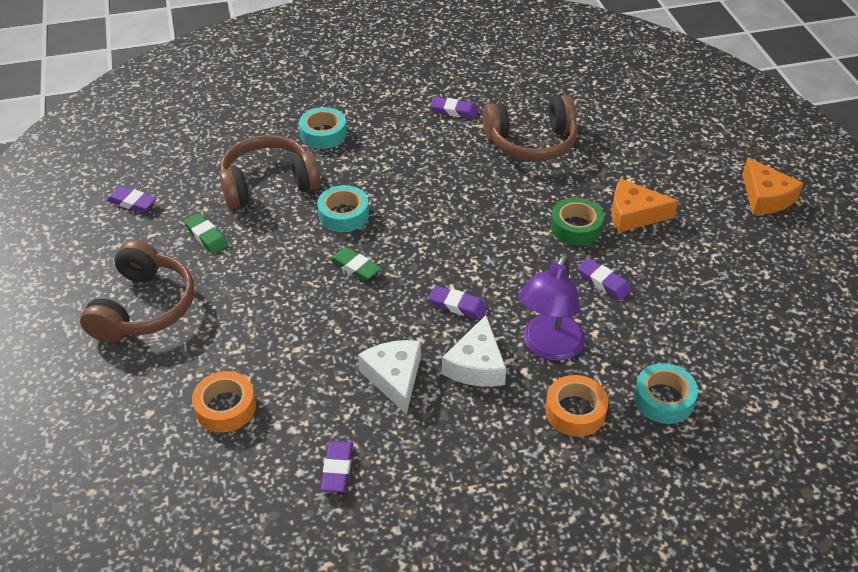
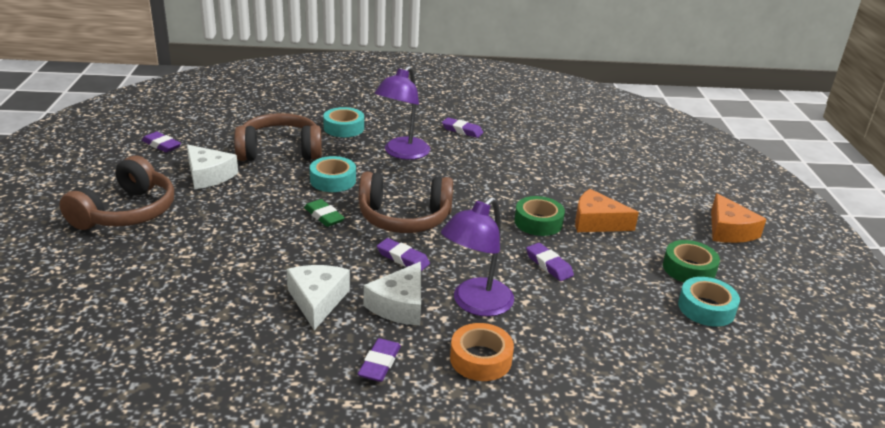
camera: 10 degrees right, 15 degrees down
green eraser [184,213,228,254] -> white cheese [187,144,238,190]
orange tape [192,371,256,432] -> none
purple eraser [321,441,353,492] -> purple eraser moved to [358,338,401,382]
brown headphones [483,95,577,161] -> brown headphones moved to [359,171,453,233]
turquoise tape [634,363,698,424] -> turquoise tape moved to [678,277,740,327]
none -> purple lamp [374,66,430,160]
none -> green tape [663,240,720,283]

